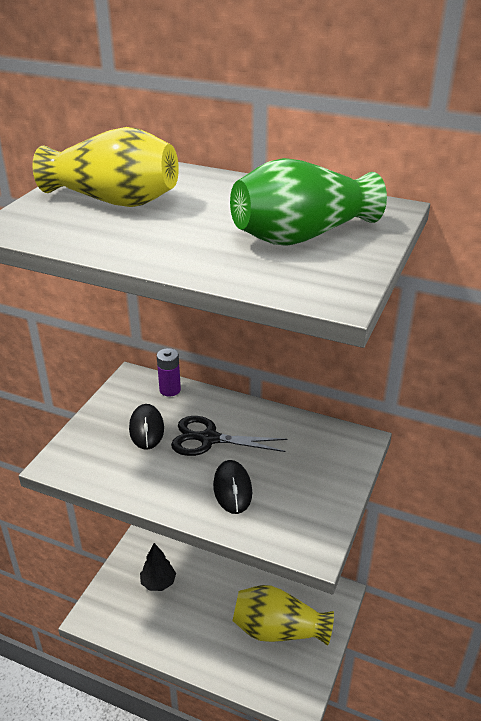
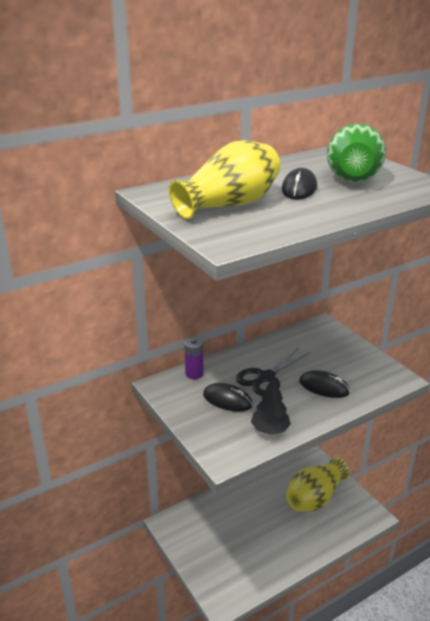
camera: 55 degrees left, 5 degrees down
black tree [140,543,176,591] -> black tree moved to [251,376,291,435]
none -> black mouse [282,168,317,199]

